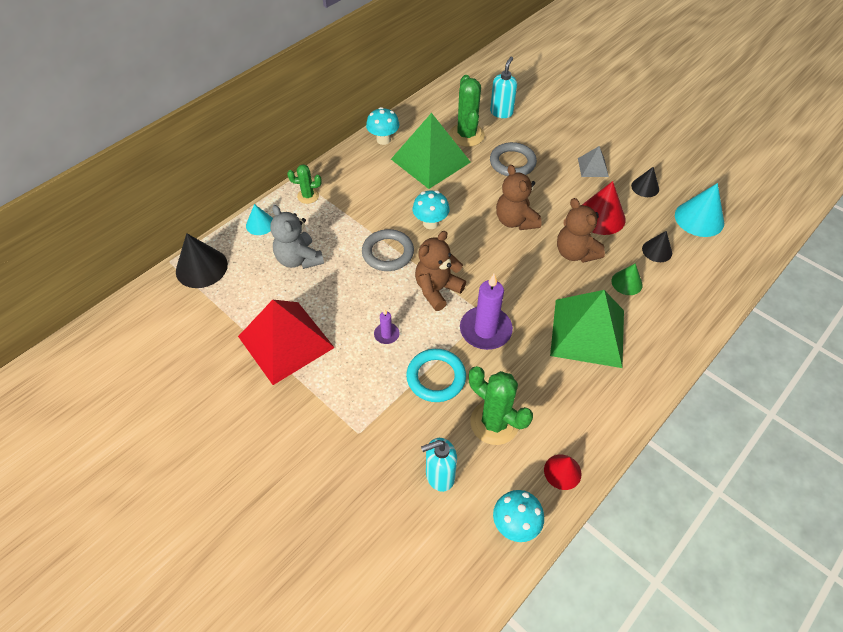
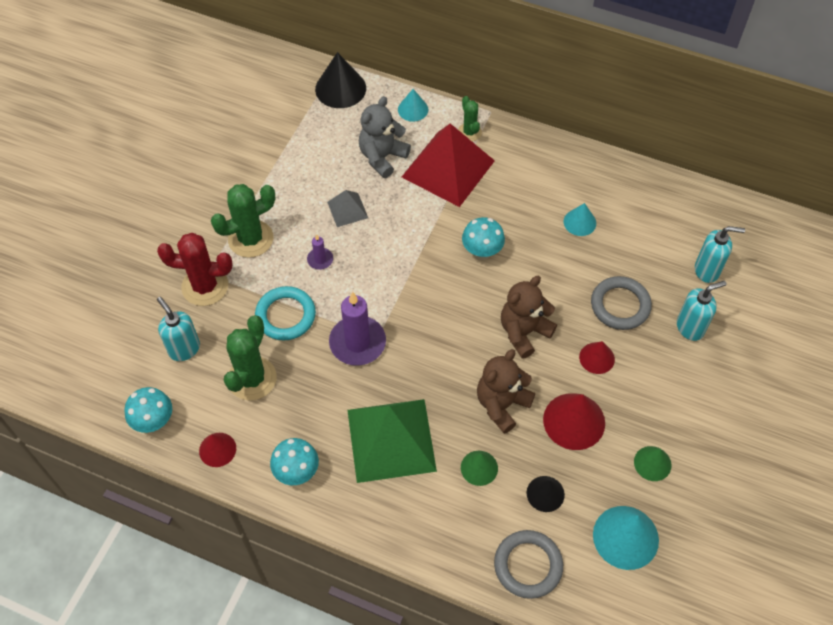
camera: 70 degrees right, 5 degrees up
red pyramid [238,300,335,385] -> red pyramid moved to [402,123,495,207]
grey ring [362,229,414,271] -> grey ring moved to [494,530,563,599]
turquoise mushroom [366,107,399,145] -> turquoise mushroom moved to [270,438,319,485]
green pyramid [391,113,471,189] -> turquoise cone [564,203,596,236]
brown teddy bear [415,231,466,311] -> none
green cactus [449,75,485,147] -> green cactus moved to [211,184,275,258]
grey pyramid [578,146,609,177] -> grey pyramid moved to [327,190,368,227]
black cone [631,167,659,197] -> green cone [634,446,672,481]
none -> red cactus [157,233,233,306]
none -> red cone [579,341,615,374]
none -> turquoise soap dispenser [677,281,726,341]

